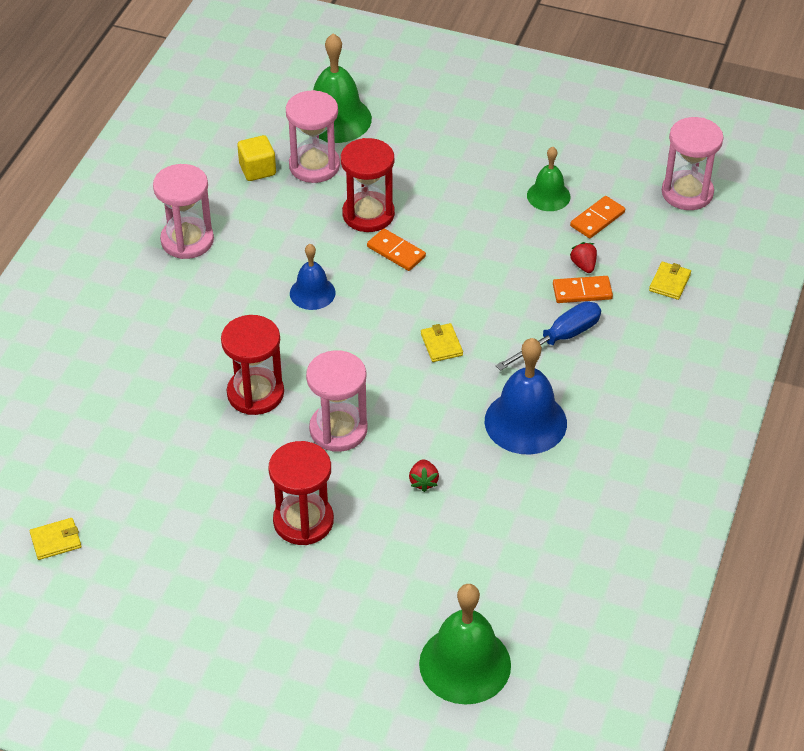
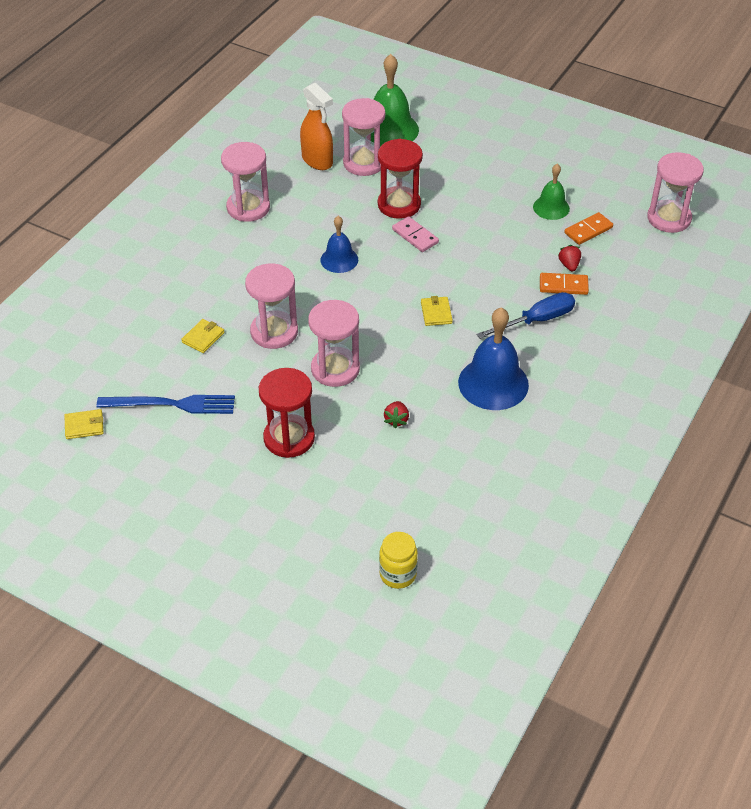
camera: 10 degrees right, 0 degrees up
red hourglass [221,315,284,415] -> pink hourglass [245,263,298,349]
yellow cube [237,135,276,181] -> orange spray bottle [300,82,333,170]
orange domino [367,229,426,271] -> pink domino [392,216,439,252]
green bell [419,584,511,705] -> yellow jar [379,532,418,589]
yellow wallet [649,262,691,300] -> yellow wallet moved to [181,319,225,353]
none -> blue fork [97,395,235,414]

